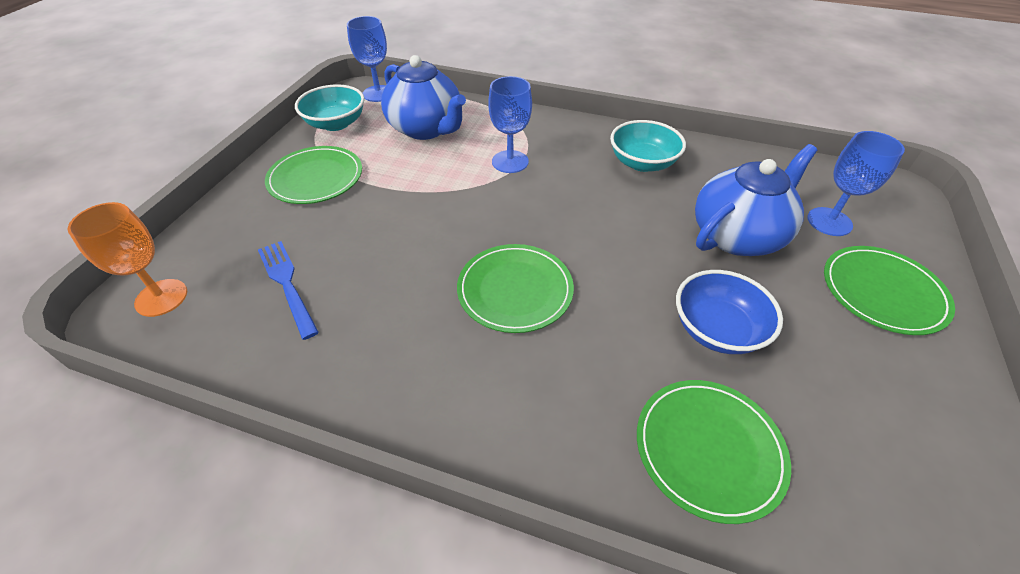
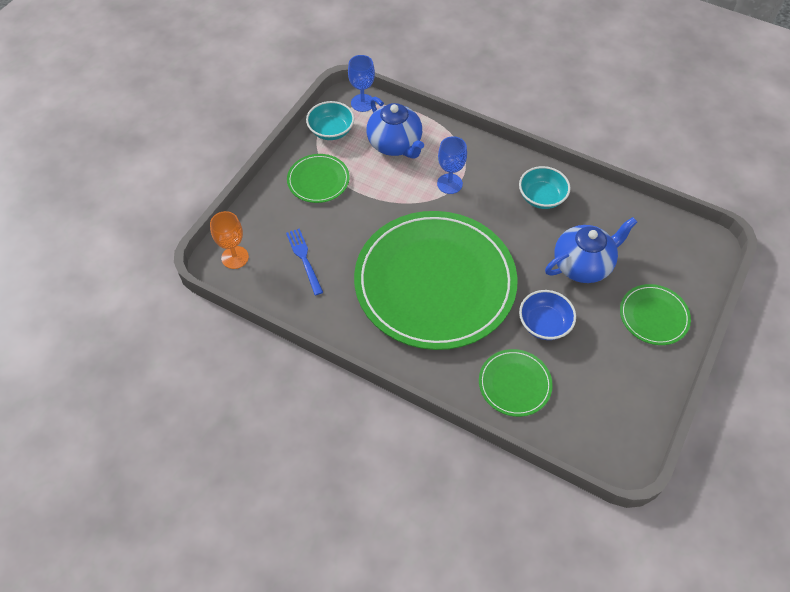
camera: 10 degrees right, 10 degrees up
green plate [457,244,574,333] -> green plate [354,211,518,350], size x2.38
blue goblet [807,131,905,236] -> none

